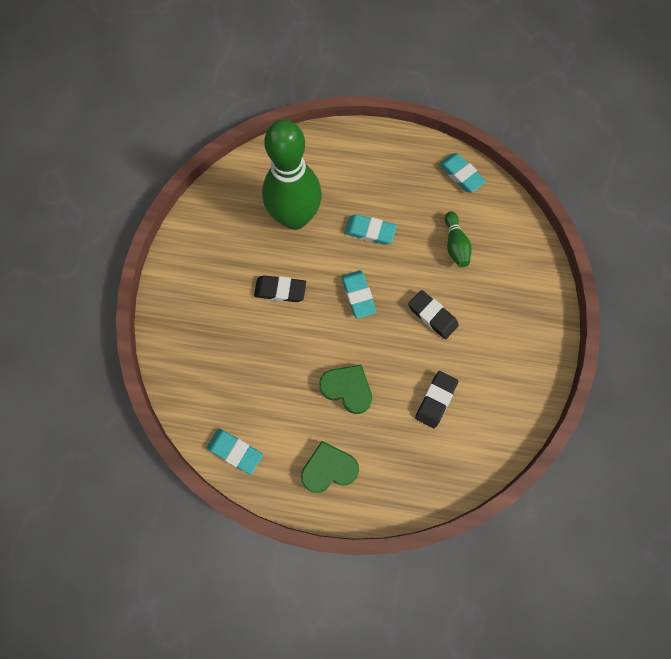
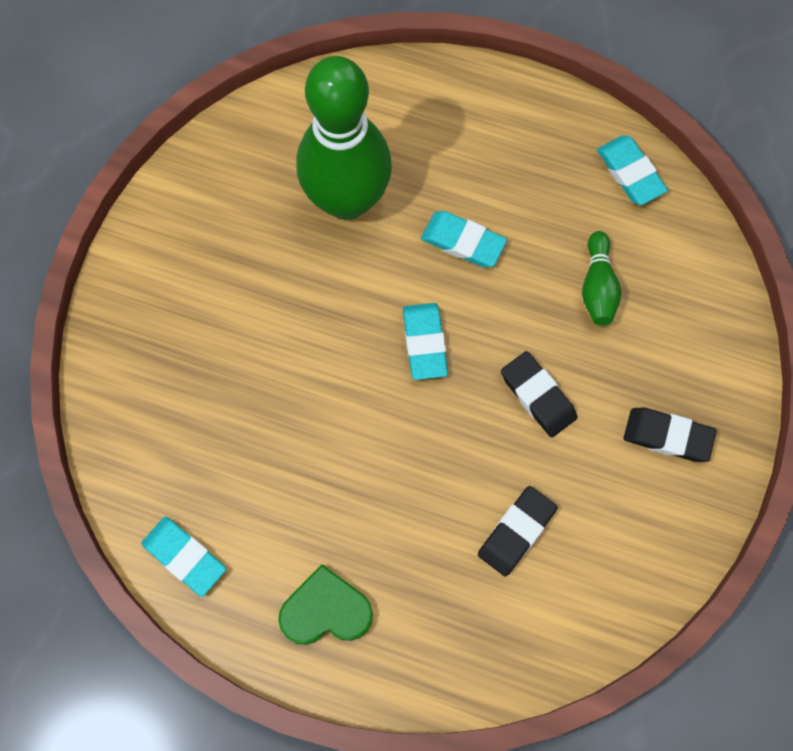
camera: 10 degrees right, 0 degrees up
black eraser [254,275,306,302] -> black eraser moved to [624,408,717,462]
green heart [319,364,372,414] -> none

